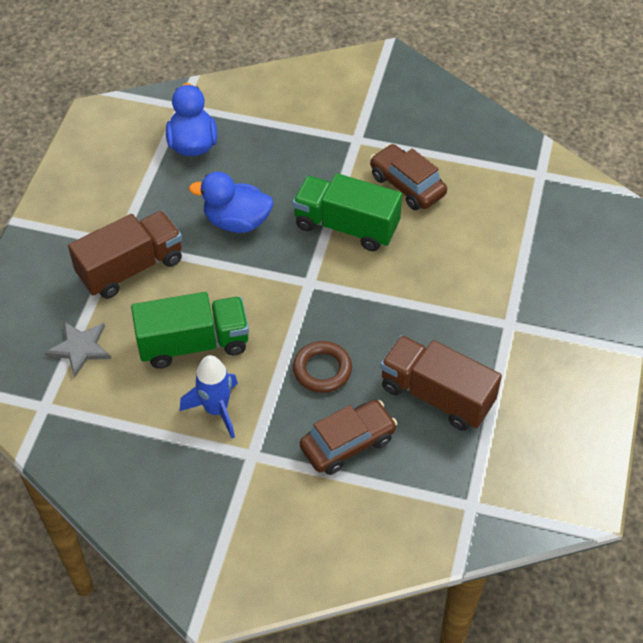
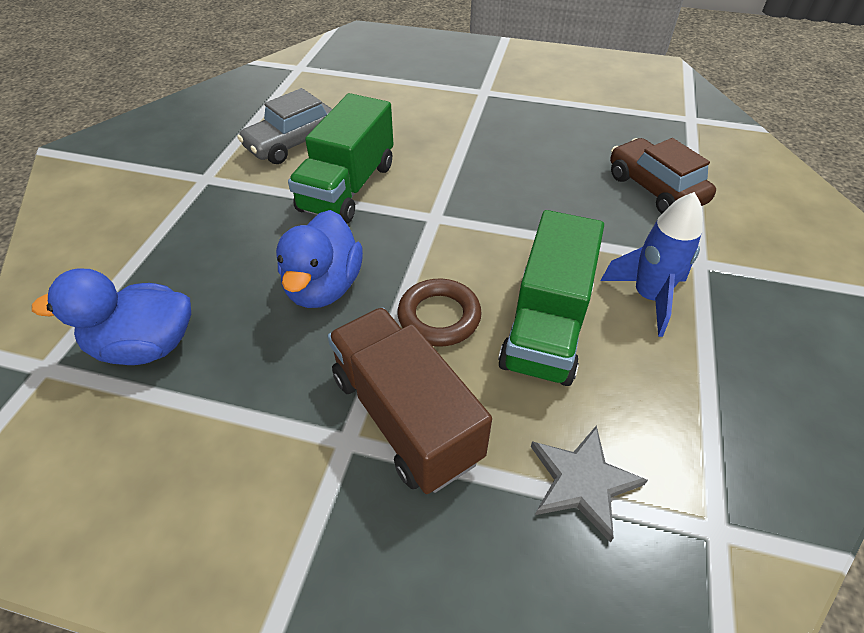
camera: 90 degrees left, 5 degrees down
green truck [131,292,249,369] -> green truck turned 150 degrees counterclockwise [498,210,604,386]
brown ring [293,341,352,393] -> brown ring moved to [398,279,482,347]
brown car [370,144,447,210] -> grey car [237,88,332,164]
brown truck [380,335,502,431] -> none

